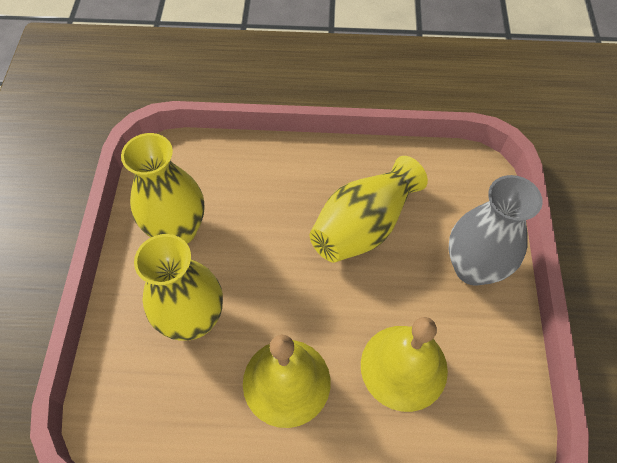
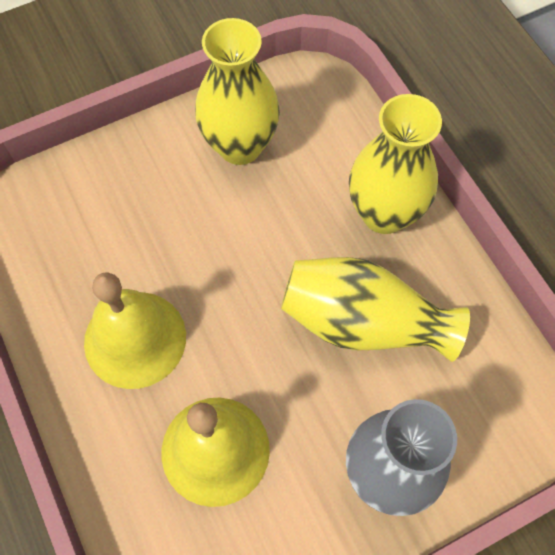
camera: 60 degrees right, 5 degrees up
yellow vase [134,234,223,341] -> yellow vase moved to [349,94,442,234]

